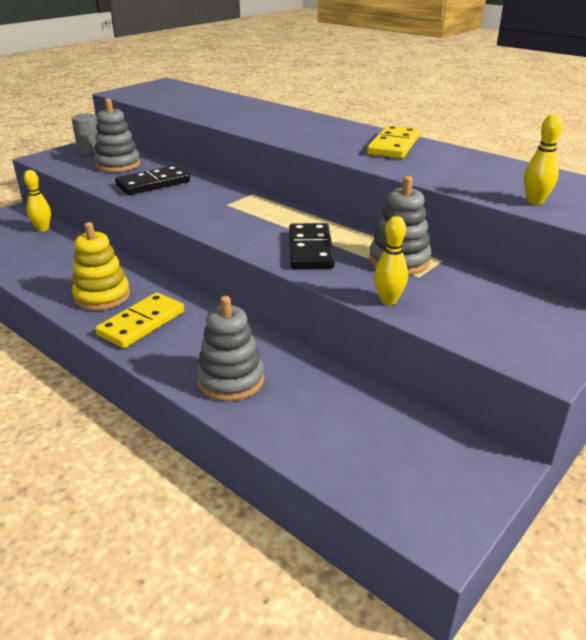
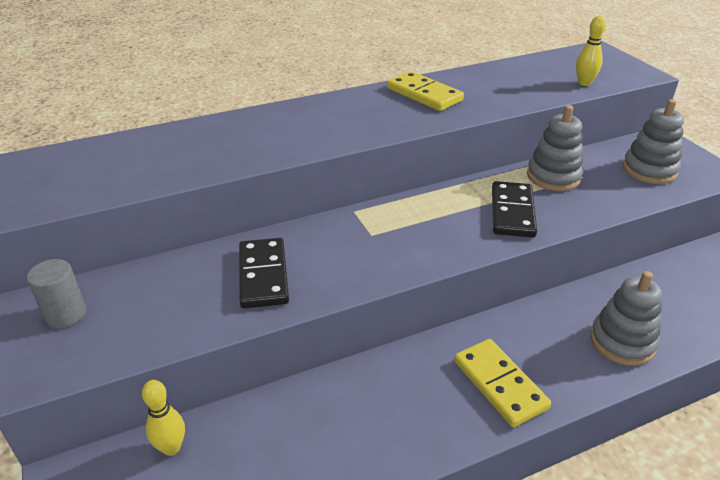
camera: 65 degrees left, 5 degrees up
yellow stacking toy [72,222,130,311] -> none
grey stacking toy [94,98,140,172] -> grey stacking toy moved to [623,99,684,184]
black domino [289,223,335,269] -> black domino turned 75 degrees clockwise [492,181,537,238]
yellow bowling pin [374,216,408,305] -> none

